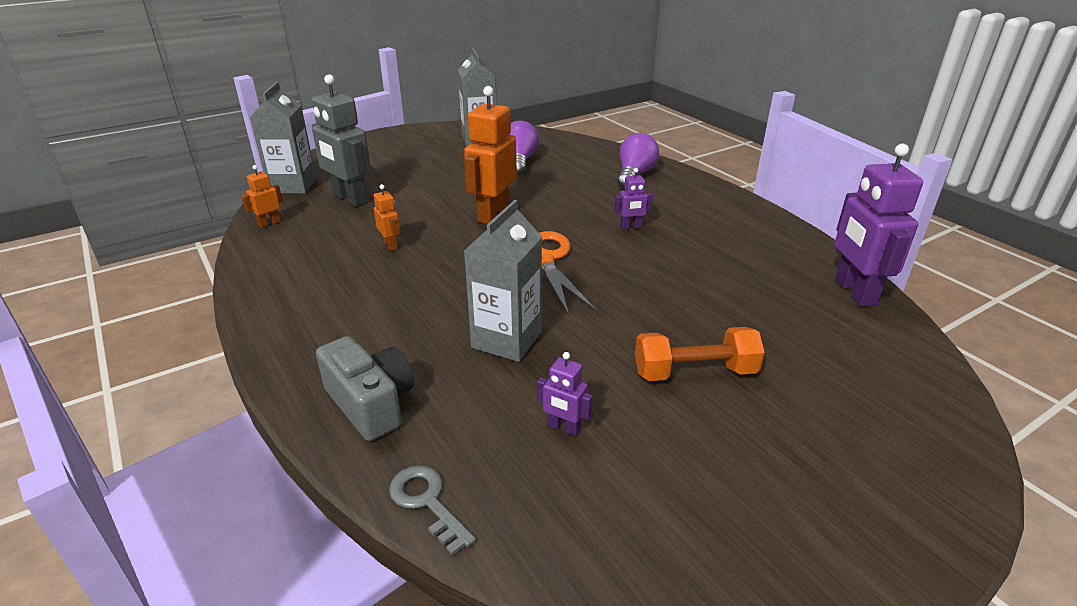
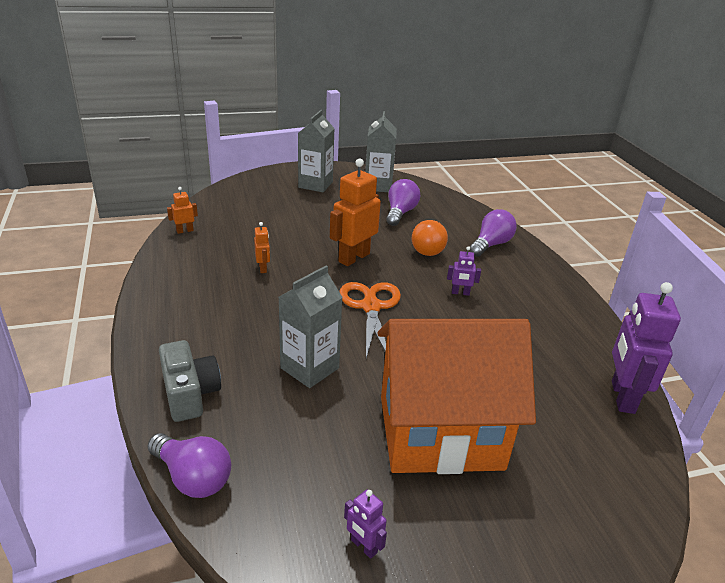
camera: 15 degrees right, 0 degrees up
grey carton [250,82,316,194] -> grey carton moved to [298,110,335,192]
grey robot [312,74,371,207] -> none
grey key [389,465,476,555] -> purple light bulb [147,433,231,498]
purple robot [537,352,593,436] -> purple robot moved to [344,489,387,559]
orange dumbbell [635,327,765,381] -> orange house [378,319,536,474]
none -> orange light bulb [412,220,448,256]

